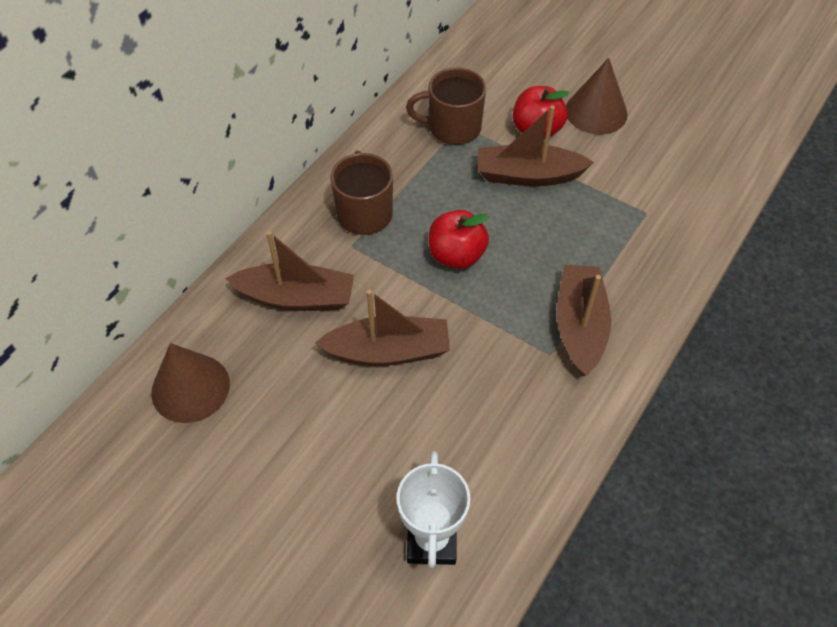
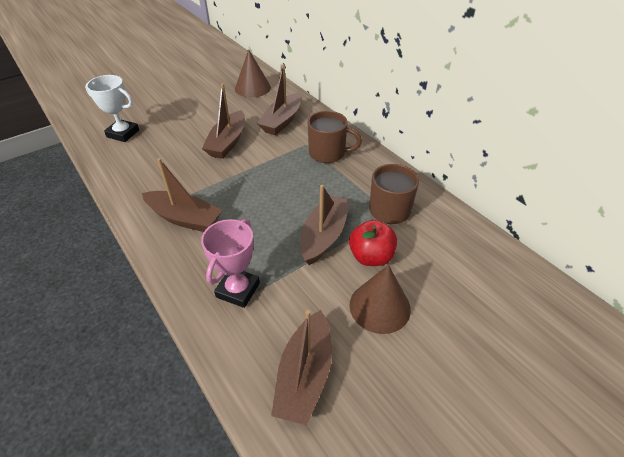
camera: 110 degrees right, 10 degrees down
red apple [429,210,489,269] -> none
none -> pink trophy [201,219,260,308]
none -> brown boat [271,310,332,426]

